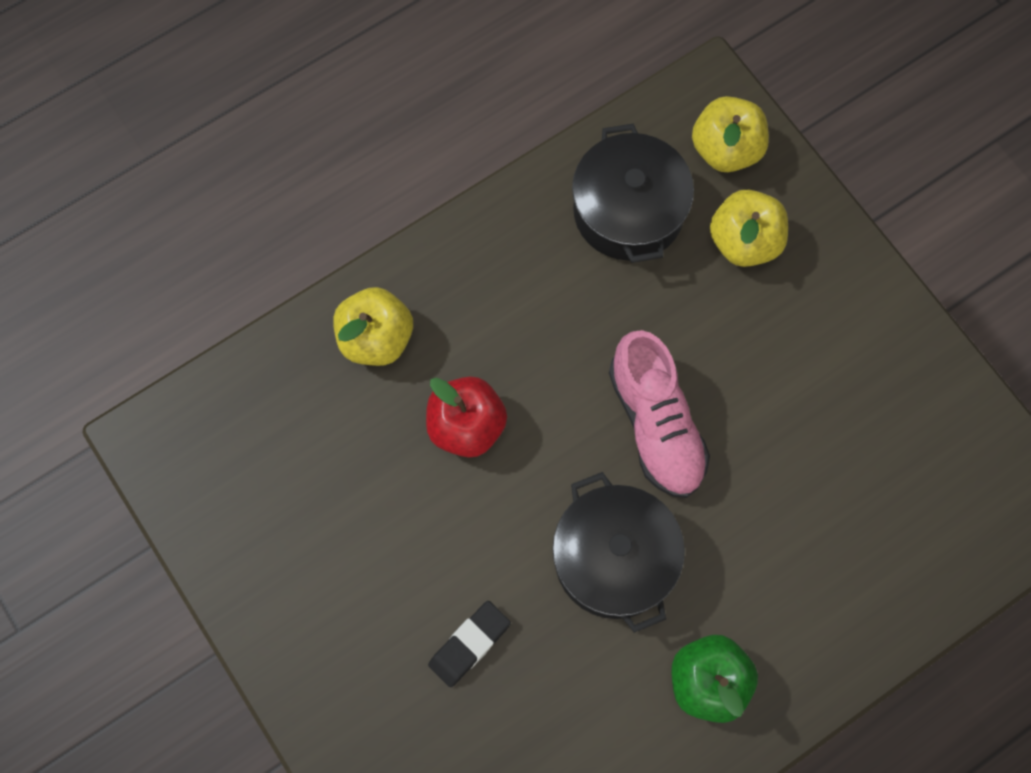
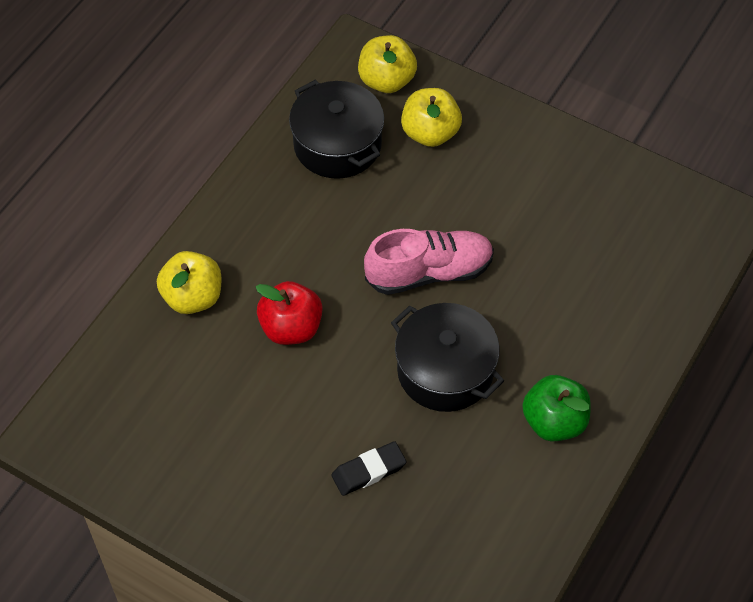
camera: 25 degrees left, 15 degrees down
black eraser [428,601,511,687] -> black eraser turned 45 degrees clockwise [332,441,407,496]
pink shoe [609,330,710,498] -> pink shoe turned 60 degrees counterclockwise [364,229,494,295]

